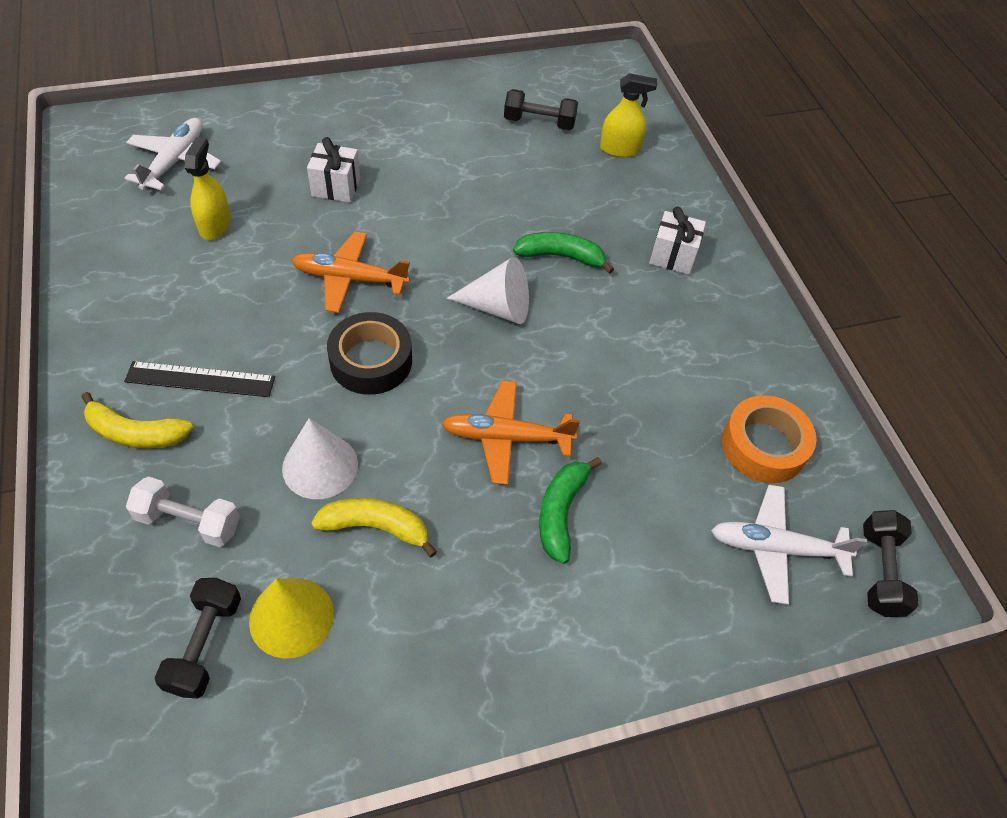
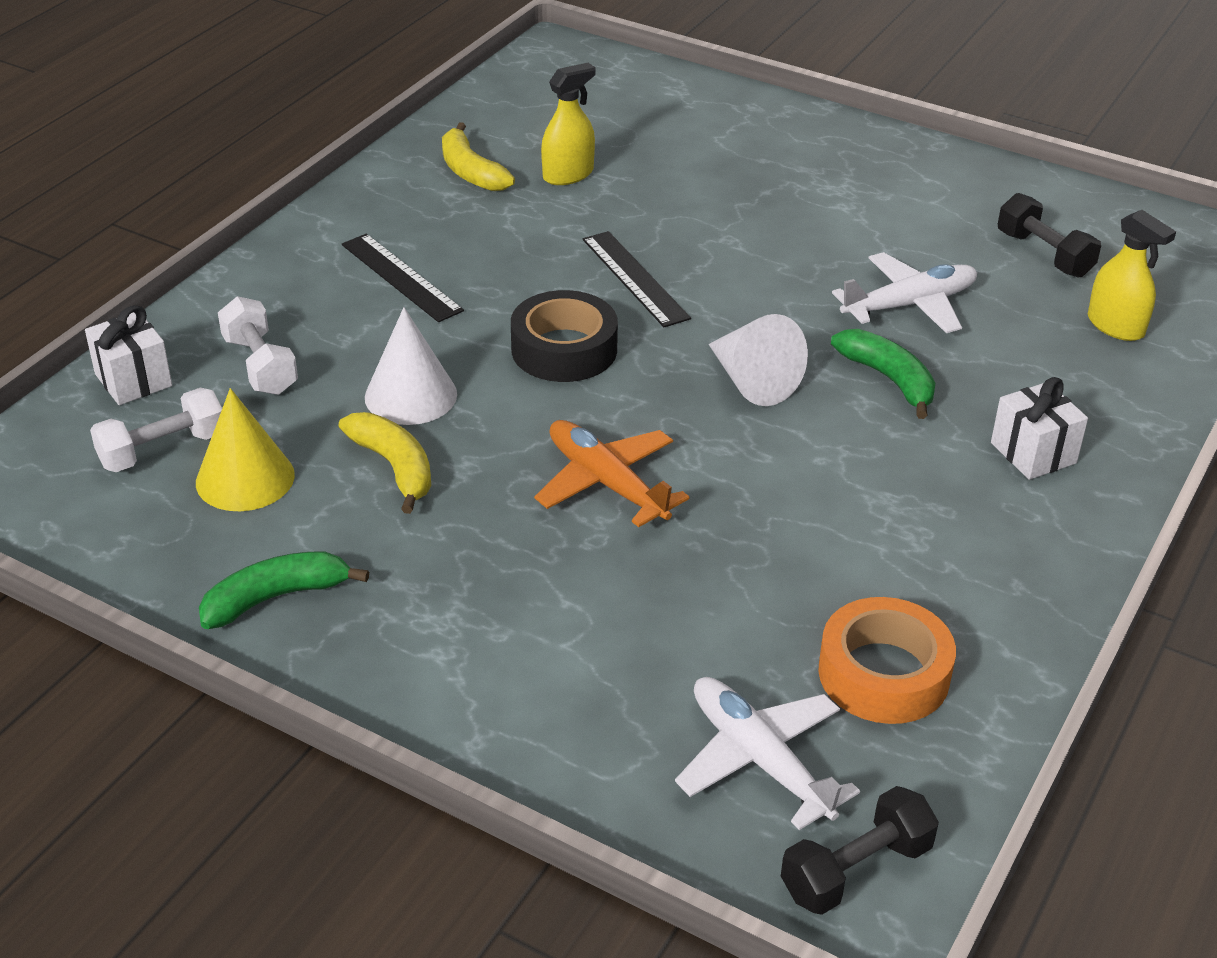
camera: 50 degrees right, 15 degrees down
yellow banana [81,392,193,448] -> yellow banana moved to [442,122,515,191]
white plane [125,118,221,190] -> white plane moved to [832,252,977,333]
black dumbbell [155,578,241,699] -> white dumbbell [90,388,222,472]
orange plane [291,231,410,313] -> black ruler [583,231,691,327]
white gift [307,137,360,203] -> white gift moved to [85,305,172,405]
green banana [539,457,602,564] -> green banana moved to [199,551,369,629]

